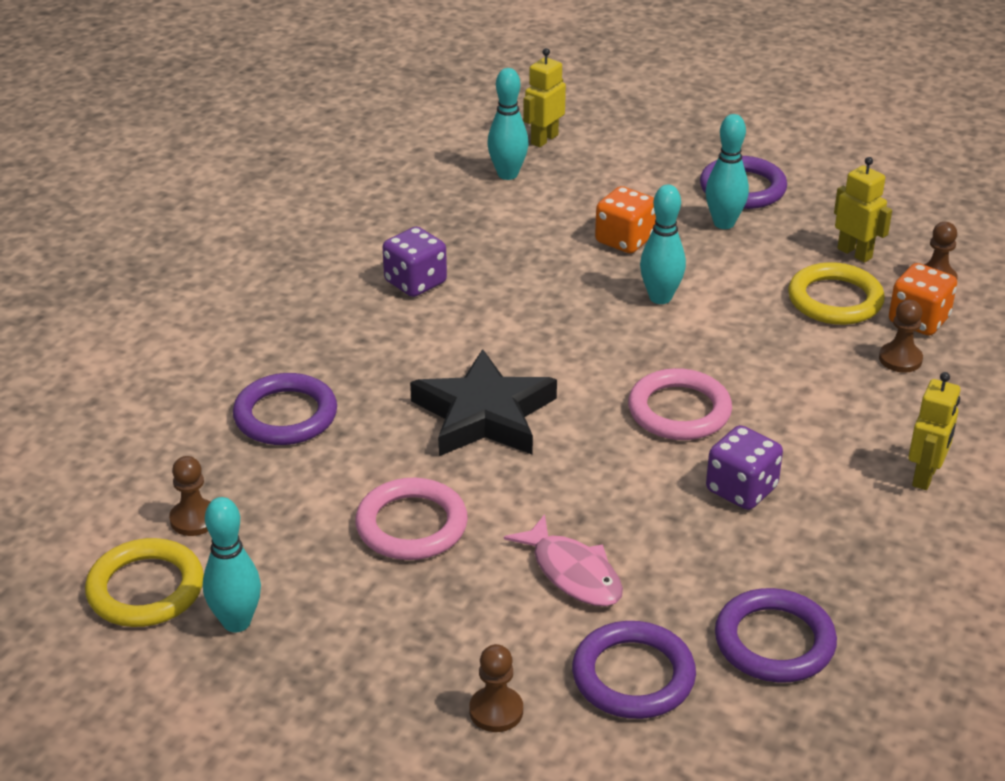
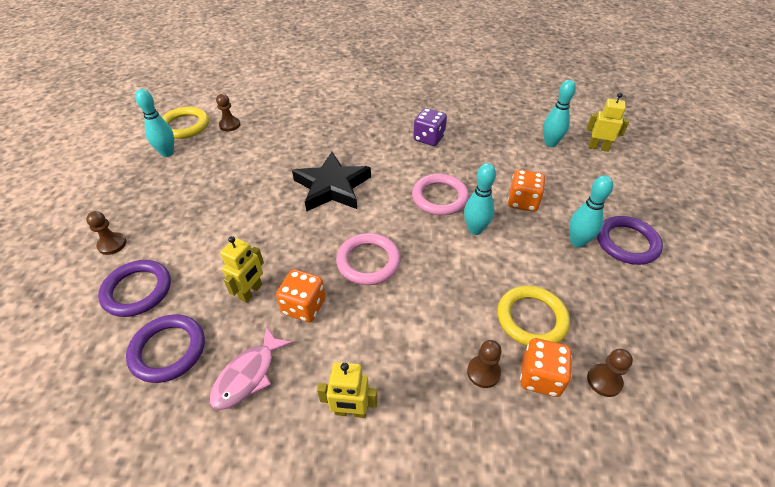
camera: 70 degrees right, 10 degrees up
purple ring [233,373,337,445] -> none
pink ring [355,478,468,560] -> pink ring moved to [412,174,469,215]
pink fish [504,514,623,607] -> pink fish moved to [210,326,293,410]
purple dice [706,425,783,510] -> orange dice [276,269,326,322]
yellow robot [834,157,892,263] -> yellow robot moved to [220,236,264,303]

